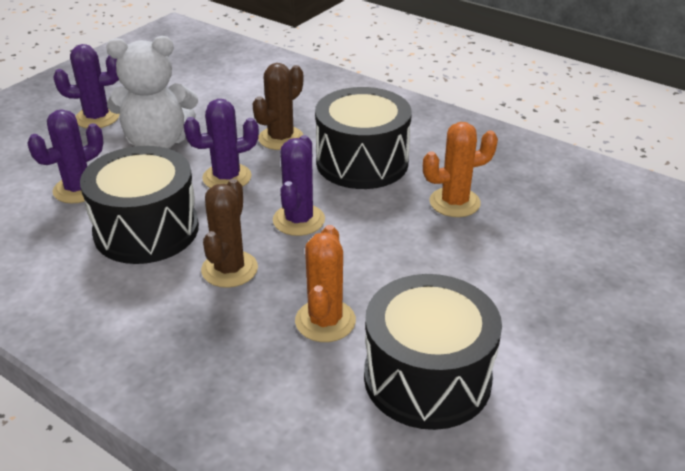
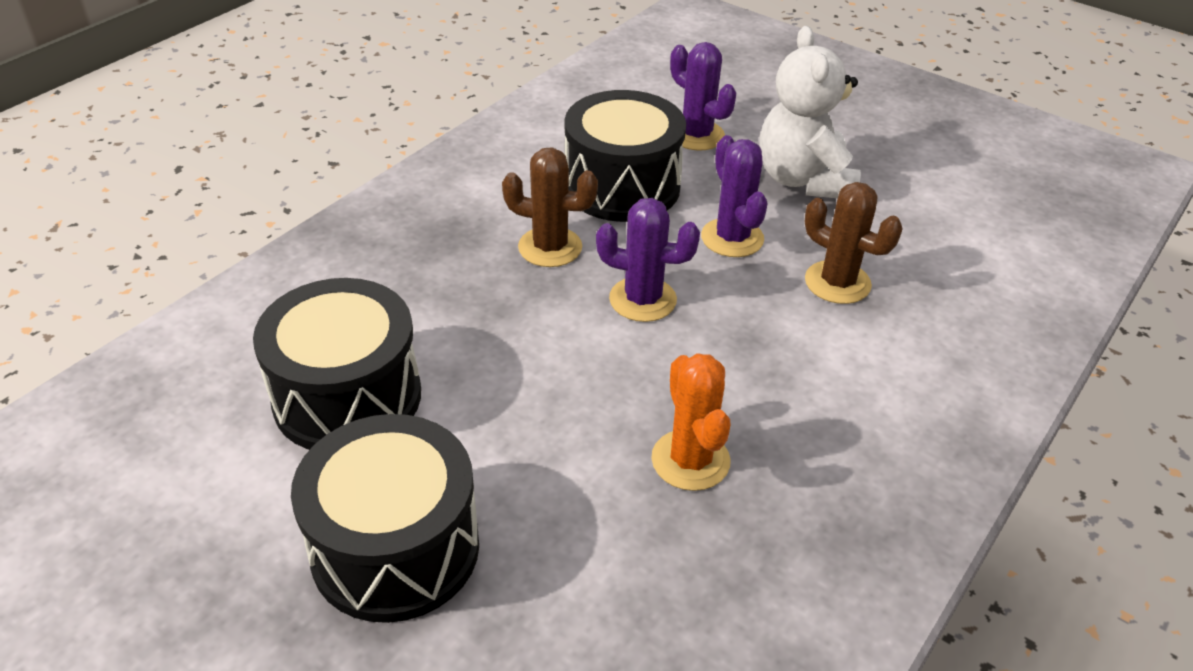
camera: 90 degrees right, 5 degrees up
purple cactus [53,44,119,128] -> none
orange cactus [295,225,356,342] -> none
black drum [315,87,412,189] -> black drum moved to [291,414,479,623]

